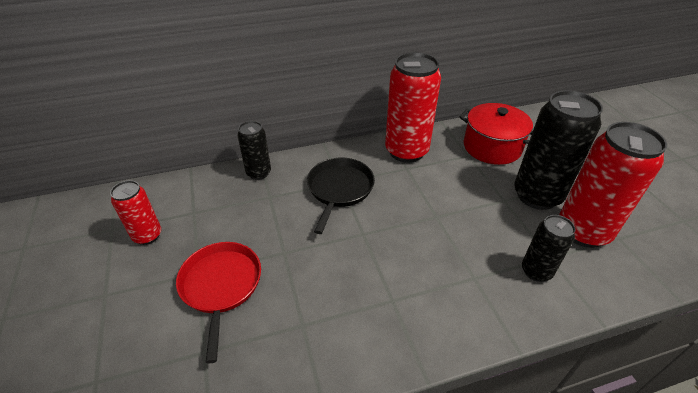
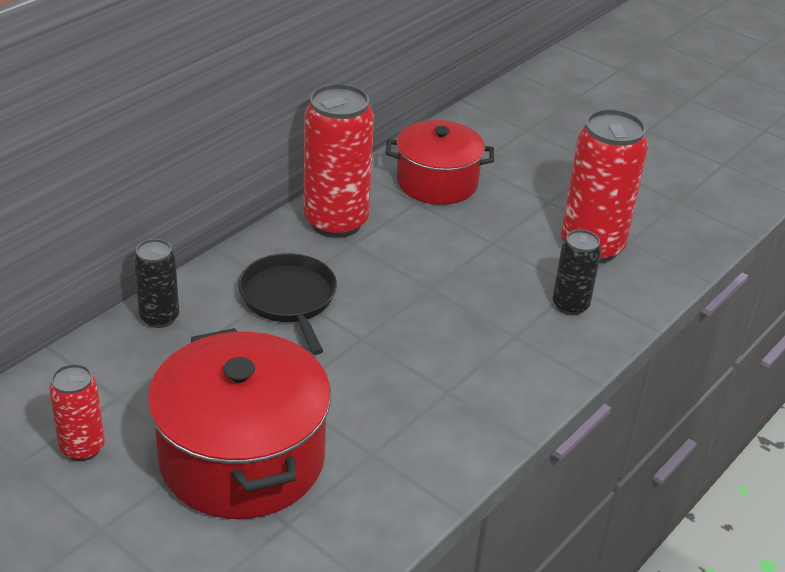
camera: 35 degrees left, 5 degrees down
red pan [176,242,261,363] -> red pot [147,328,331,519]
black can [514,90,603,210] -> none

